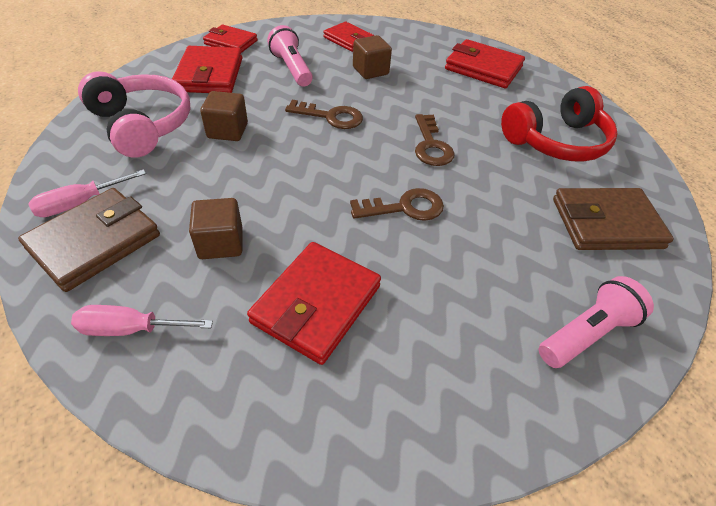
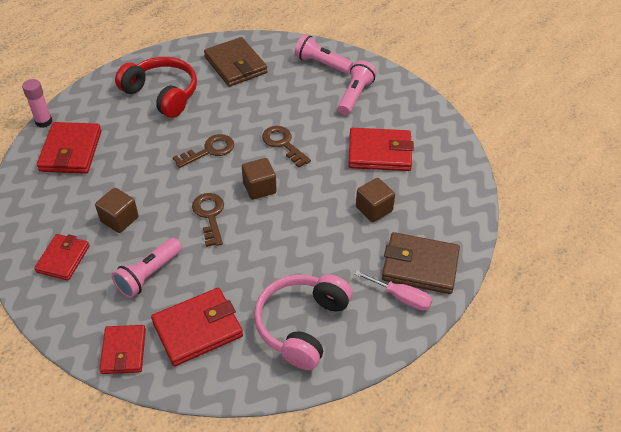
camera: 115 degrees left, 0 degrees up
pink screwdriver [71,305,213,336] -> none
brown cube [200,91,248,141] -> brown cube moved to [242,158,277,200]
none -> pink glue stick [22,79,52,128]
none -> pink flashlight [338,60,377,115]

